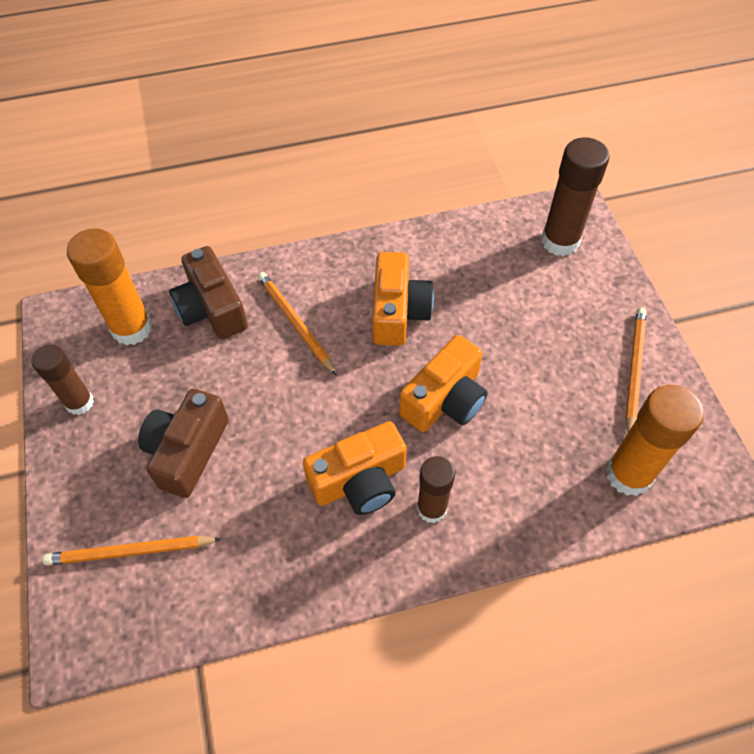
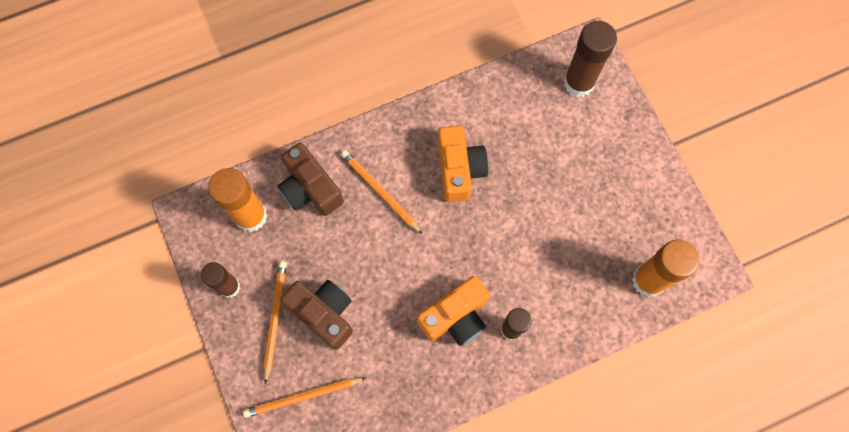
camera: 10 degrees left, 15 degrees up
brown camera [138,389,229,498] -> brown camera turned 120 degrees clockwise [280,280,353,350]
orange camera [399,335,488,432] -> none
orange pencil [626,308,647,432] -> orange pencil moved to [263,261,287,384]

